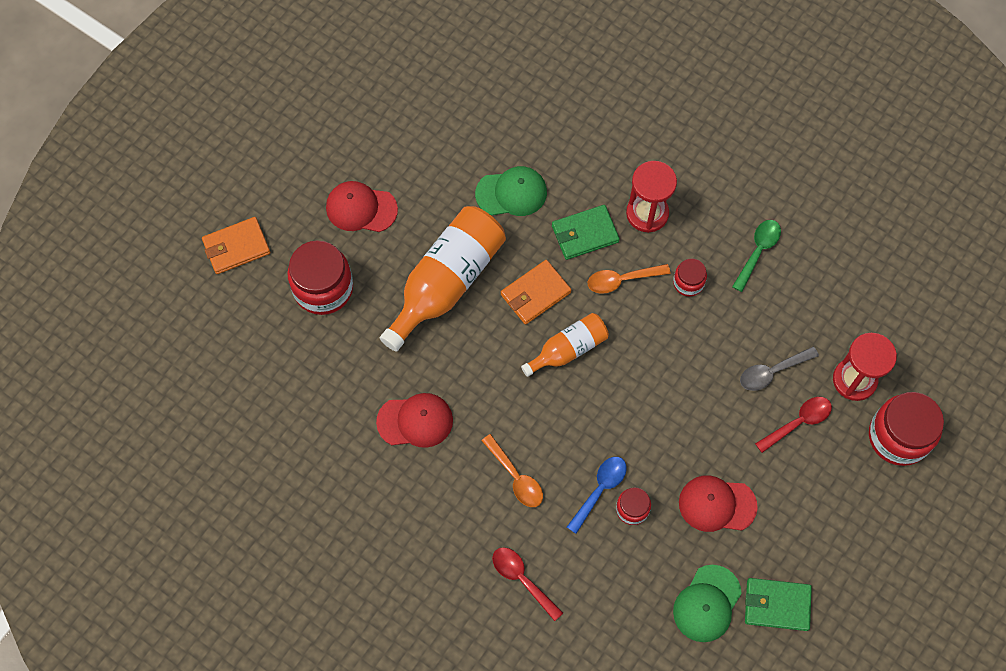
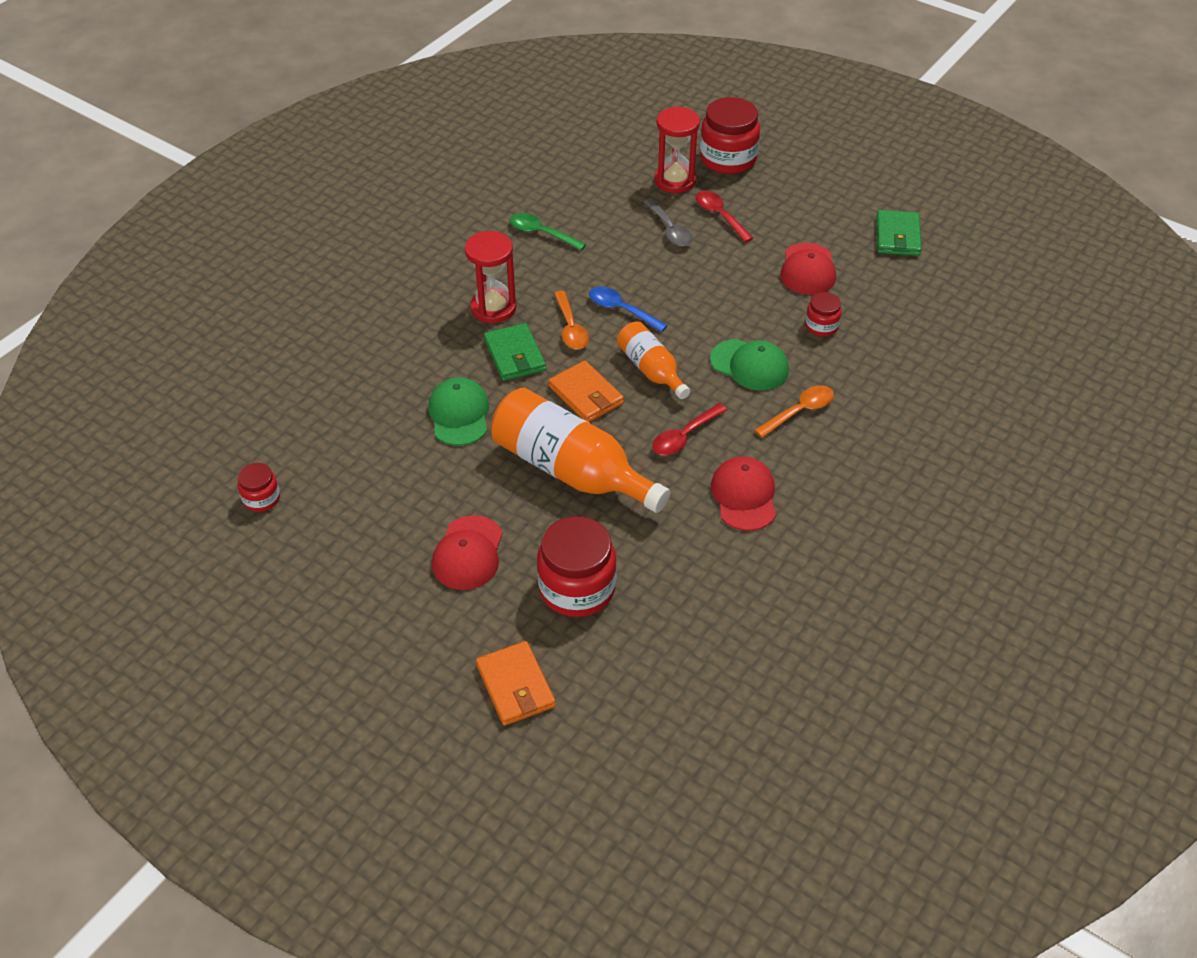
camera: 90 degrees left, 20 degrees down
red spoon [492,547,563,621] -> red spoon moved to [652,403,727,455]
blue spoon [567,457,627,534] -> blue spoon moved to [589,287,668,332]
red jar [673,258,707,297] -> red jar moved to [238,463,280,512]
green cap [673,565,742,642] -> green cap moved to [710,339,789,391]

